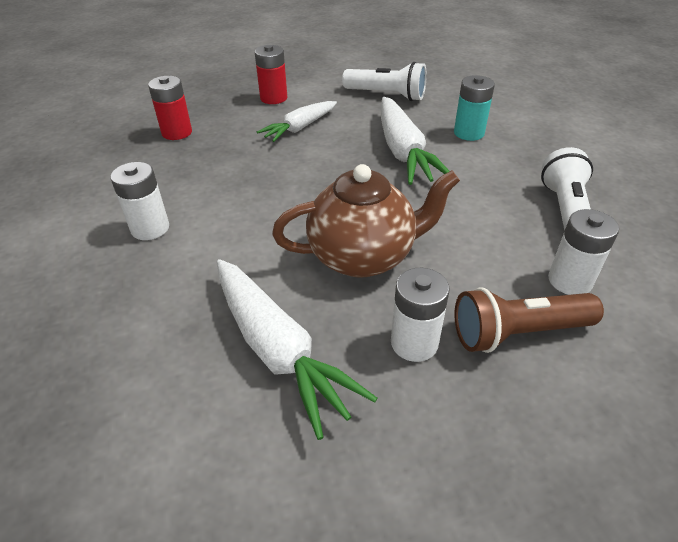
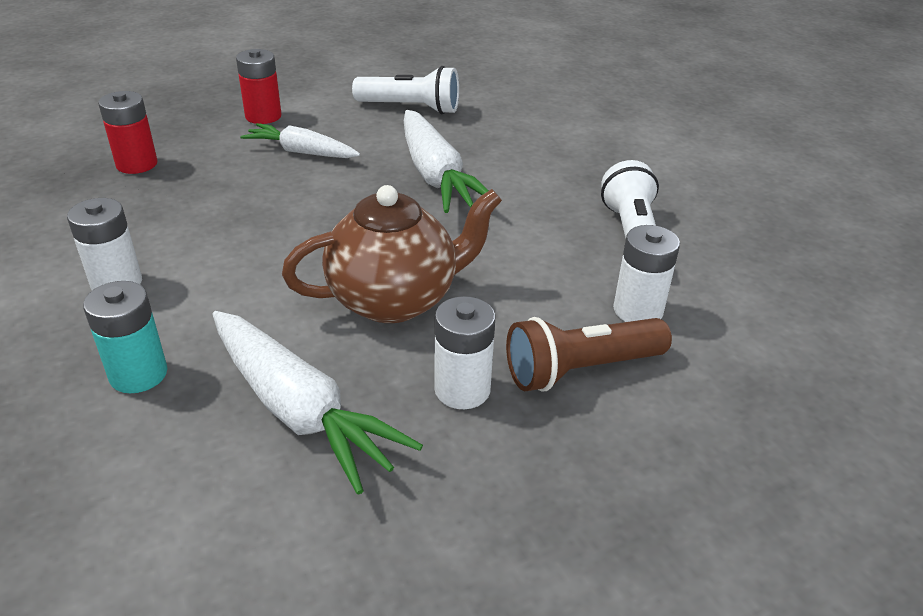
camera: 10 degrees left, 5 degrees down
white carrot [257,101,337,142] -> white carrot turned 75 degrees clockwise [240,123,360,158]
turquoise battery [454,75,495,141] -> turquoise battery moved to [83,281,167,393]

